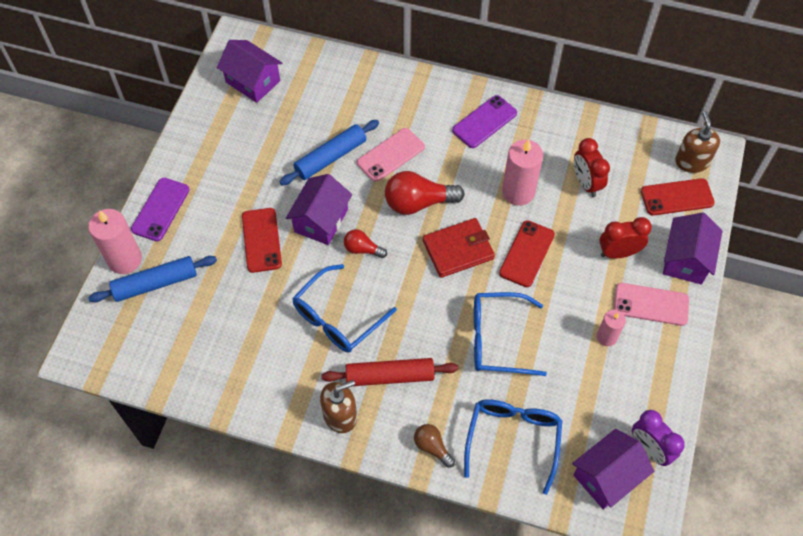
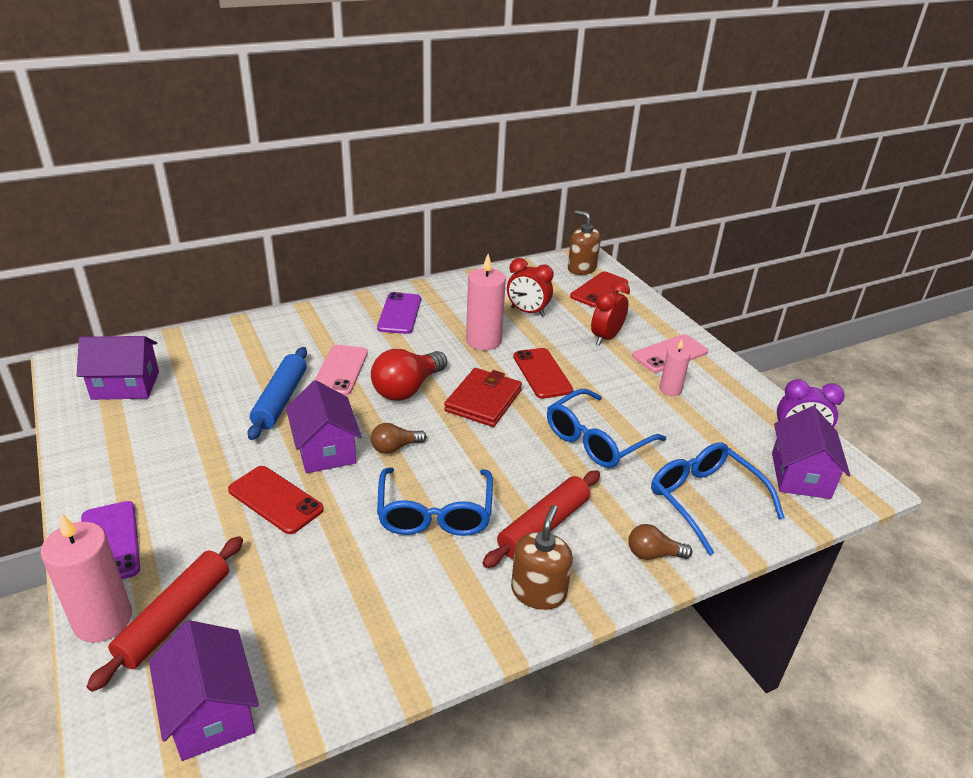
camera: 45 degrees left, 25 degrees down
blue rolling pin [88,256,217,302] -> red rolling pin [86,536,243,692]
red light bulb [344,229,387,258] -> brown light bulb [371,423,426,454]
purple house [663,213,722,285] -> purple house moved to [149,620,259,761]

